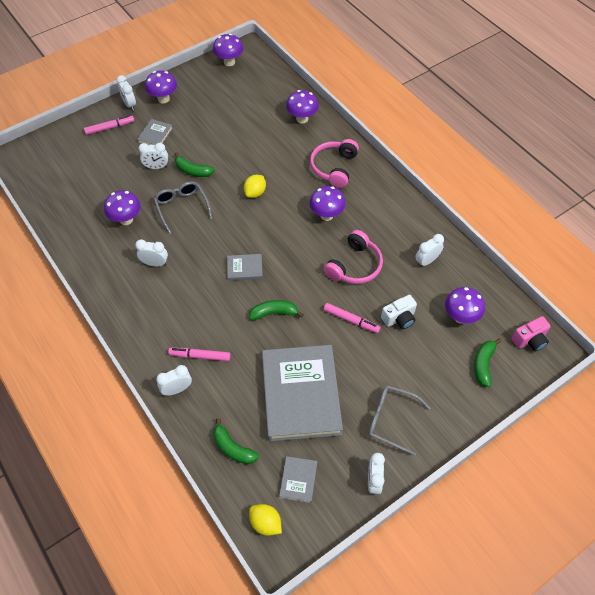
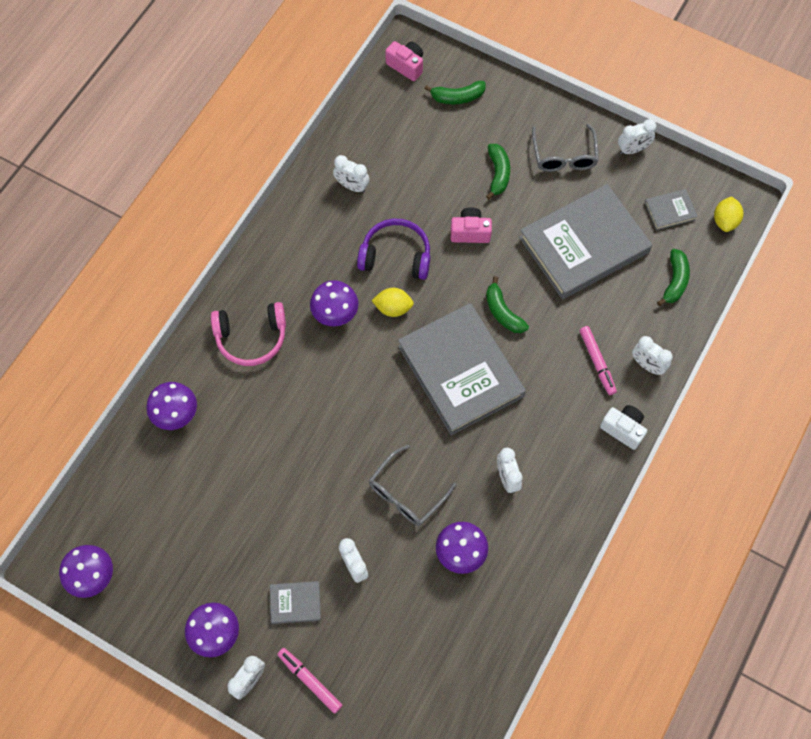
camera: 115 degrees left, 10 degrees up
green banana [175,152,215,177] -> green banana moved to [486,144,510,199]
grey book [227,254,263,281] -> grey book [398,303,526,435], size x2.39
yellow lemon [244,175,266,198] -> yellow lemon moved to [372,288,414,317]
pink headphones [324,230,383,284] -> purple headphones [357,219,430,280]
pink marker [324,303,381,333] -> pink camera [451,207,492,243]
white camera [381,295,417,329] -> white camera moved to [600,405,647,450]
purple mushroom [445,287,485,323] -> none

